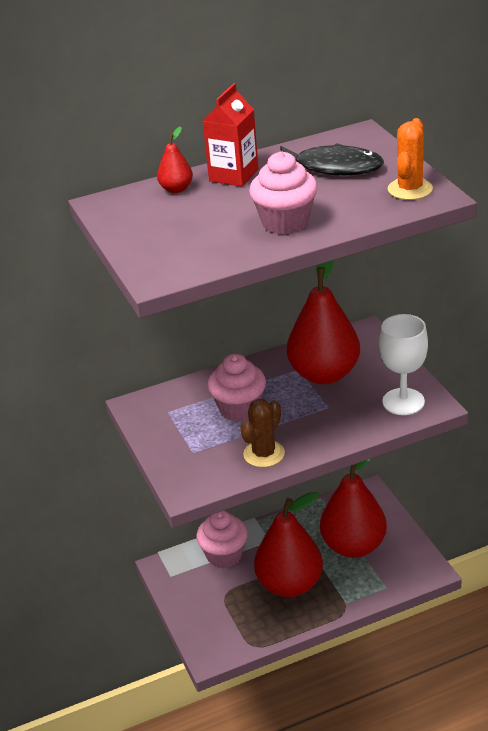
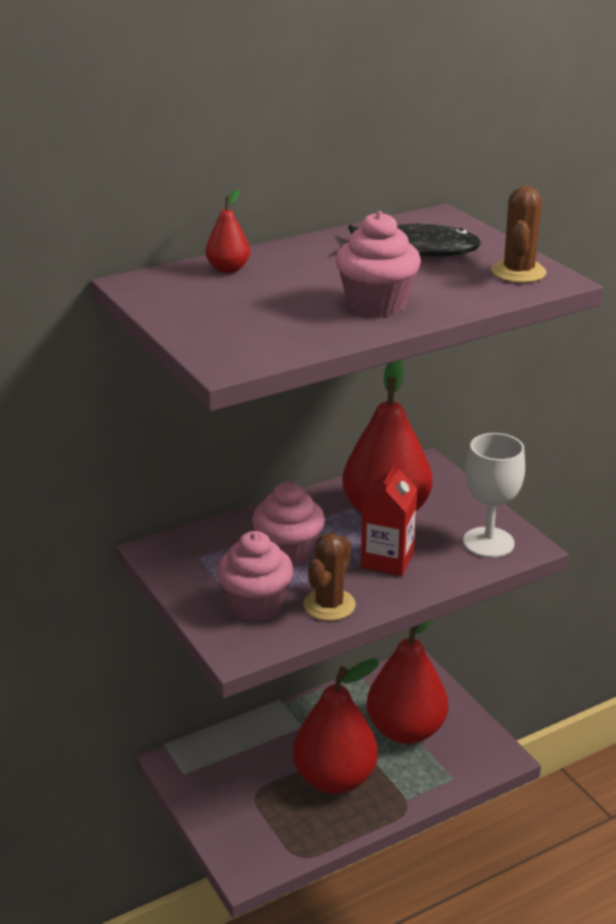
camera: 10 degrees left, 5 degrees down
pink cupcake [196,511,248,568] -> pink cupcake moved to [216,531,294,622]
red carton [203,83,258,187] -> red carton moved to [361,461,418,576]
orange cactus [388,118,433,200] -> brown cactus [491,186,547,283]

